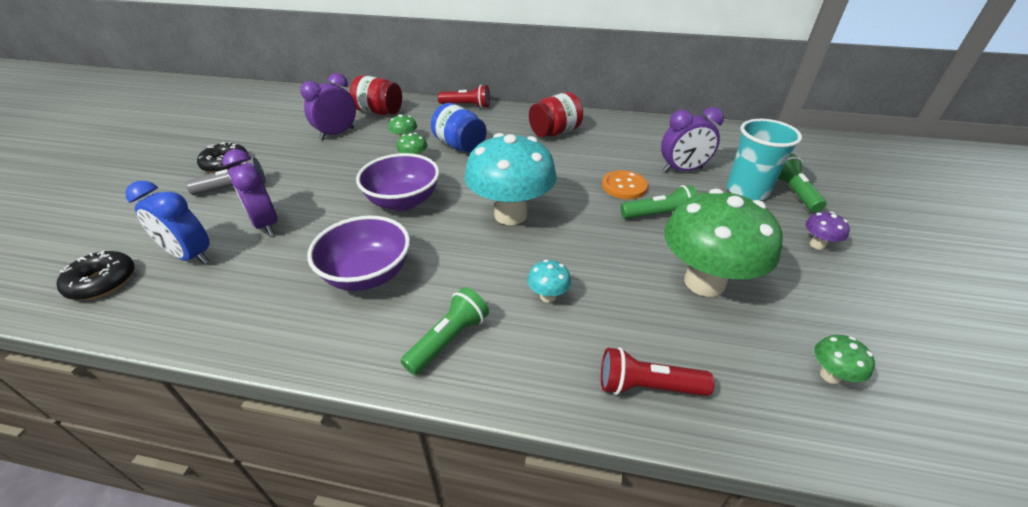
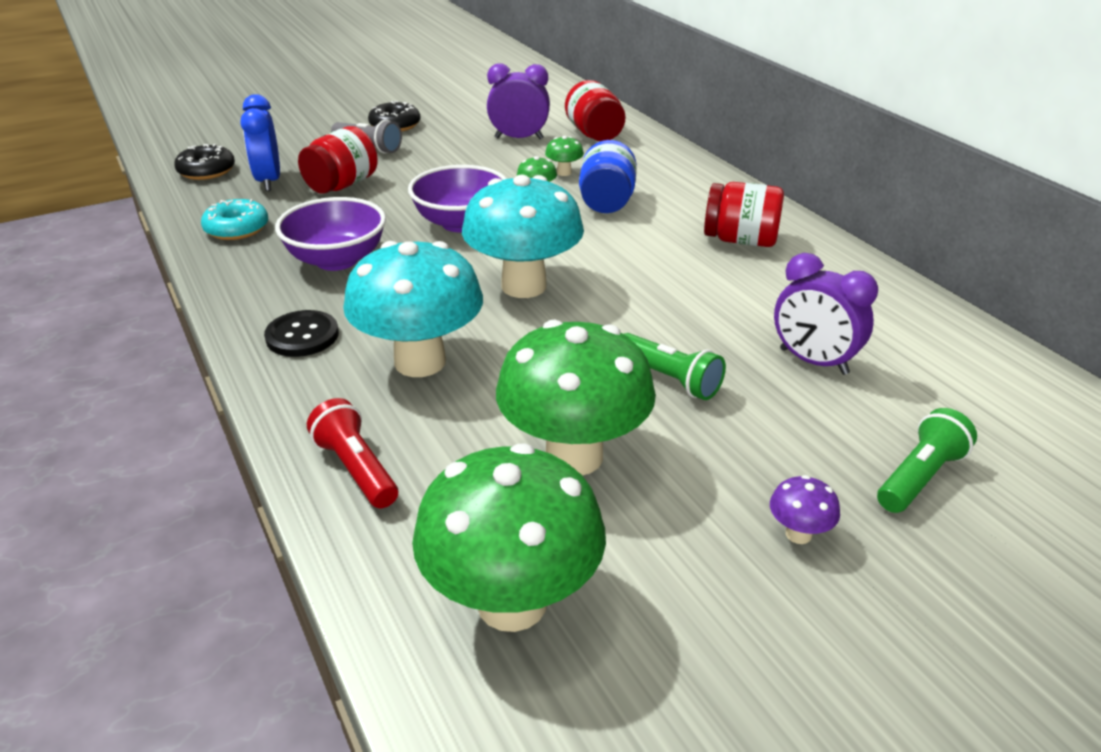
camera: 50 degrees right, 5 degrees down
purple clock [222,149,278,236] -> red jar [298,126,378,194]
green flashlight [401,287,489,375] -> black button [264,310,339,357]
red flashlight [438,85,490,108] -> none
turquoise mushroom [527,260,571,303] -> turquoise mushroom [343,241,483,377], size x2.48
orange button [602,170,648,199] -> none
turquoise cup [727,119,802,200] -> none
green mushroom [814,335,875,384] -> green mushroom [412,443,606,632], size x2.48
none -> turquoise donut [201,199,268,240]

